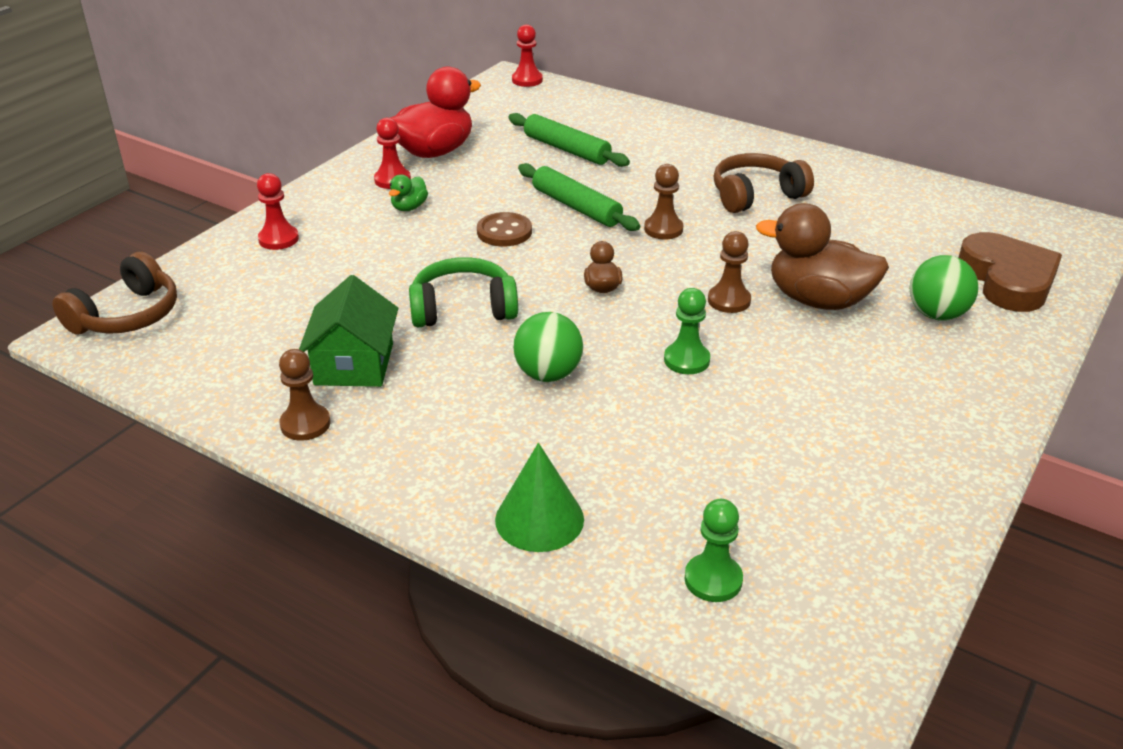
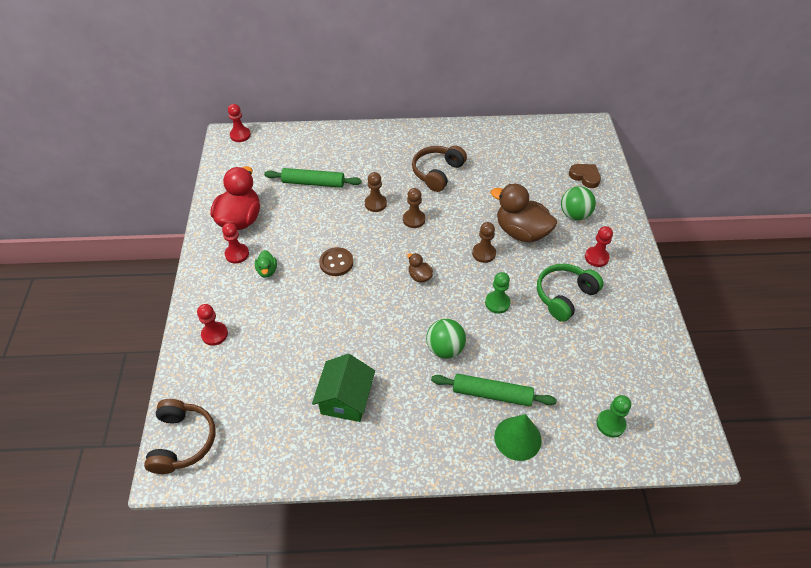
camera: 35 degrees left, 15 degrees up
brown pawn [279,349,330,441] -> brown pawn moved to [365,172,387,212]
green house [299,275,398,387] -> green house turned 45 degrees clockwise [312,354,375,422]
green headphones [409,257,518,327] -> green headphones moved to [537,264,604,322]
green rolling pin [518,163,640,231] -> green rolling pin moved to [431,374,557,406]
brown duck [756,203,889,310] -> brown duck turned 45 degrees clockwise [491,184,557,242]
brown heart [959,232,1062,312] -> brown heart [569,164,601,188], size x0.57
none -> red pawn [585,226,613,267]

